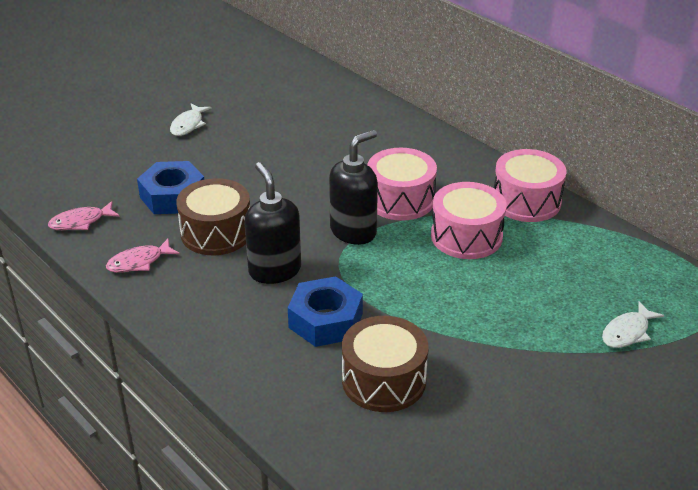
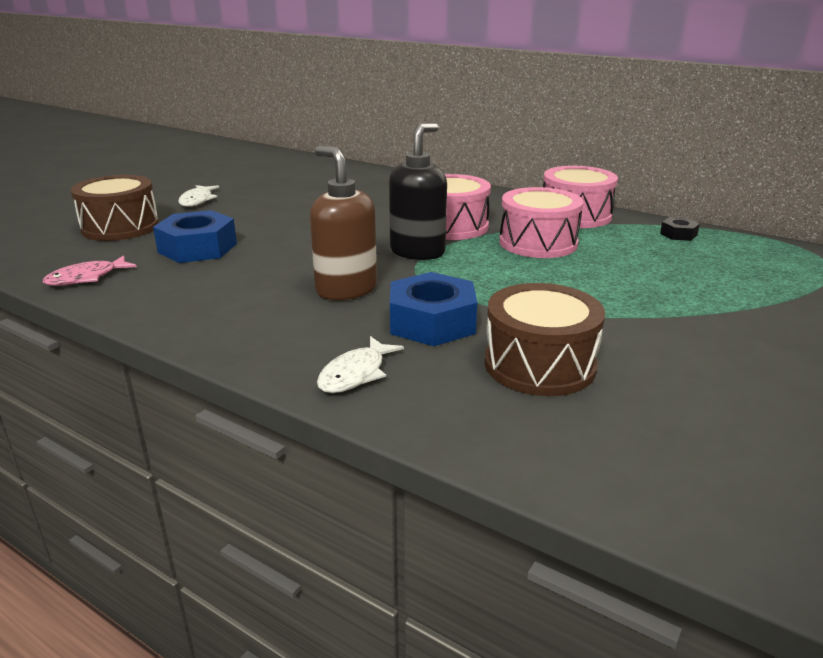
camera: 15 degrees left, 10 degrees down
pink fish [106,238,180,273] -> none
brown drum [176,178,250,255] -> brown drum moved to [71,175,159,241]
black soap dispenser [244,162,301,284] -> brown soap dispenser [310,146,377,300]
white fish [602,301,664,348] -> white fish moved to [317,336,404,393]
none -> black nut [660,217,700,241]

